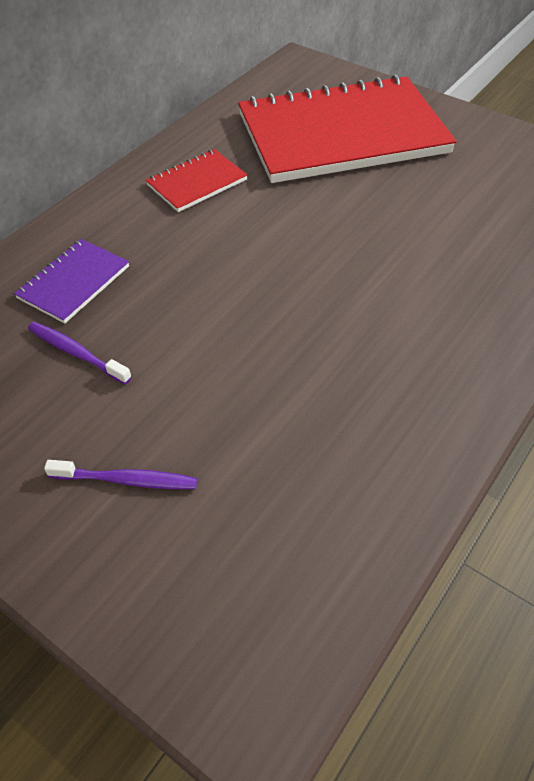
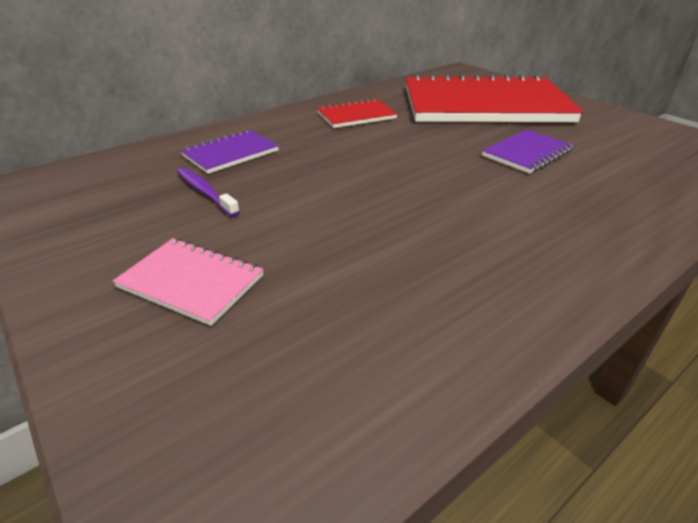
camera: 15 degrees right, 15 degrees down
purple toothbrush [44,460,197,489] -> pink notebook [113,238,264,326]
none -> purple notebook [482,130,574,174]

